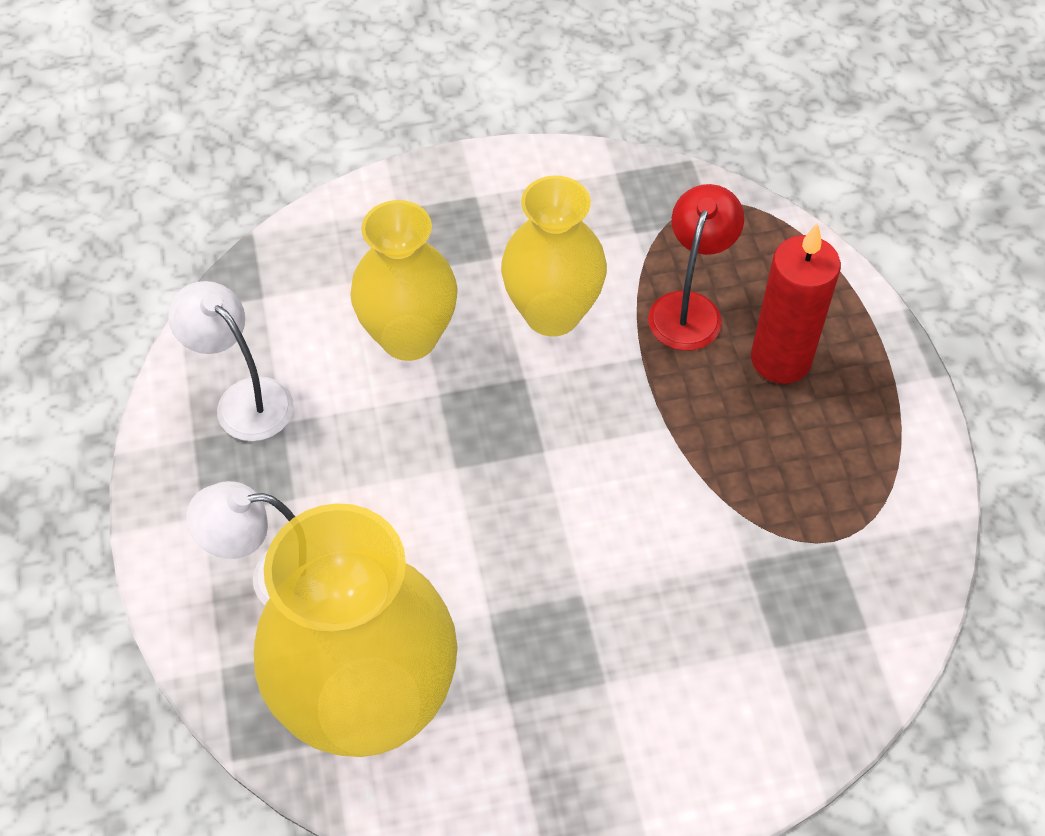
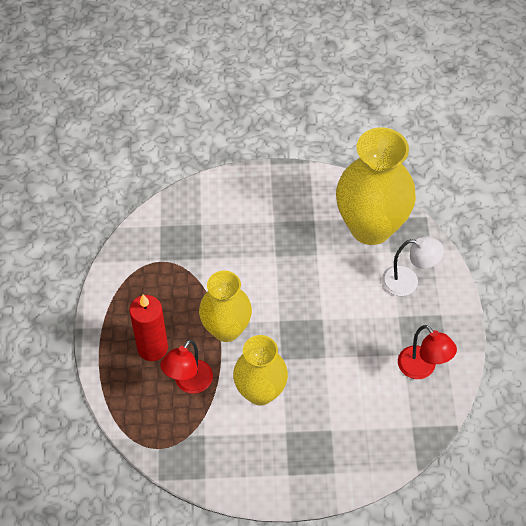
camera: 170 degrees left, 0 degrees up
white lamp [168,281,294,441] -> red lamp [398,325,457,379]
yellow vase [350,200,458,361] -> yellow vase moved to [199,271,252,342]

